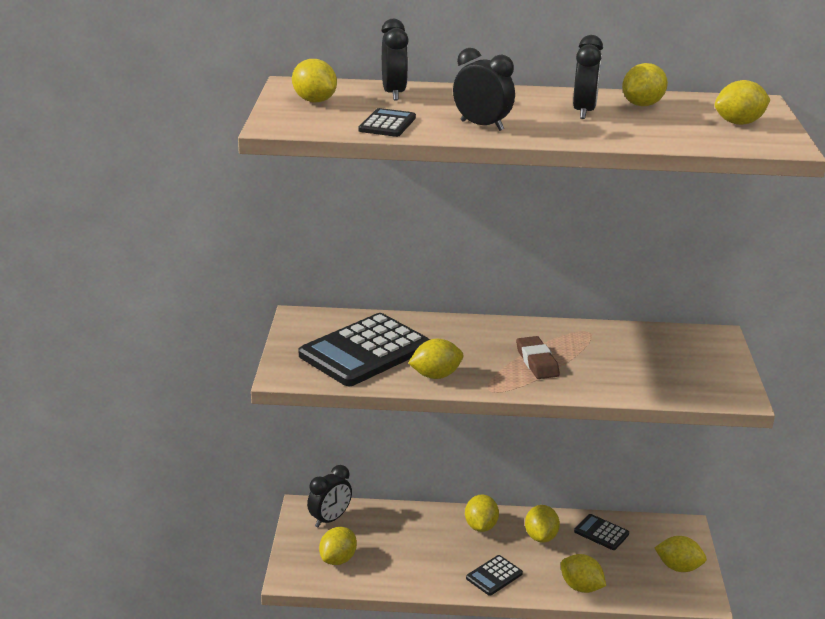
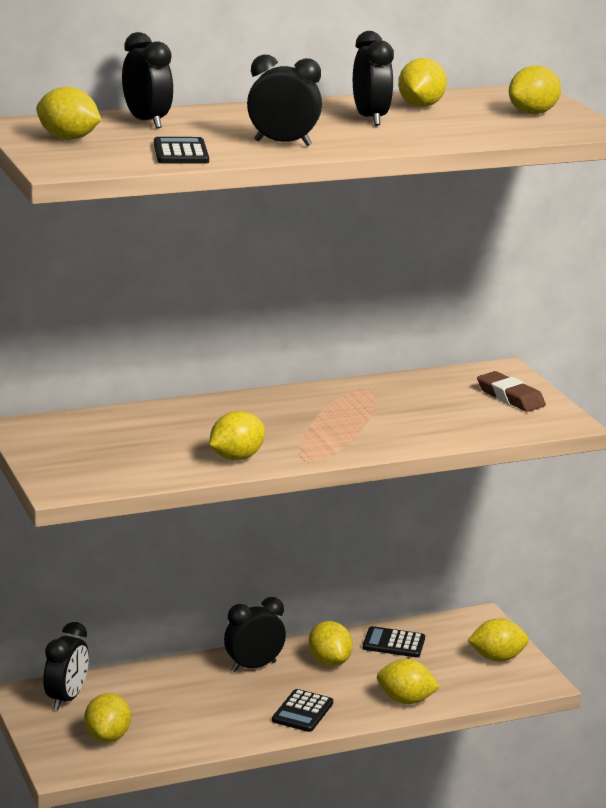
camera: 25 degrees left, 5 degrees down
black calculator [299,313,430,386] -> none
yellow lemon [465,494,499,532] -> black clock [224,597,286,672]
brown eraser [516,336,560,379] -> brown eraser moved to [477,371,546,412]

